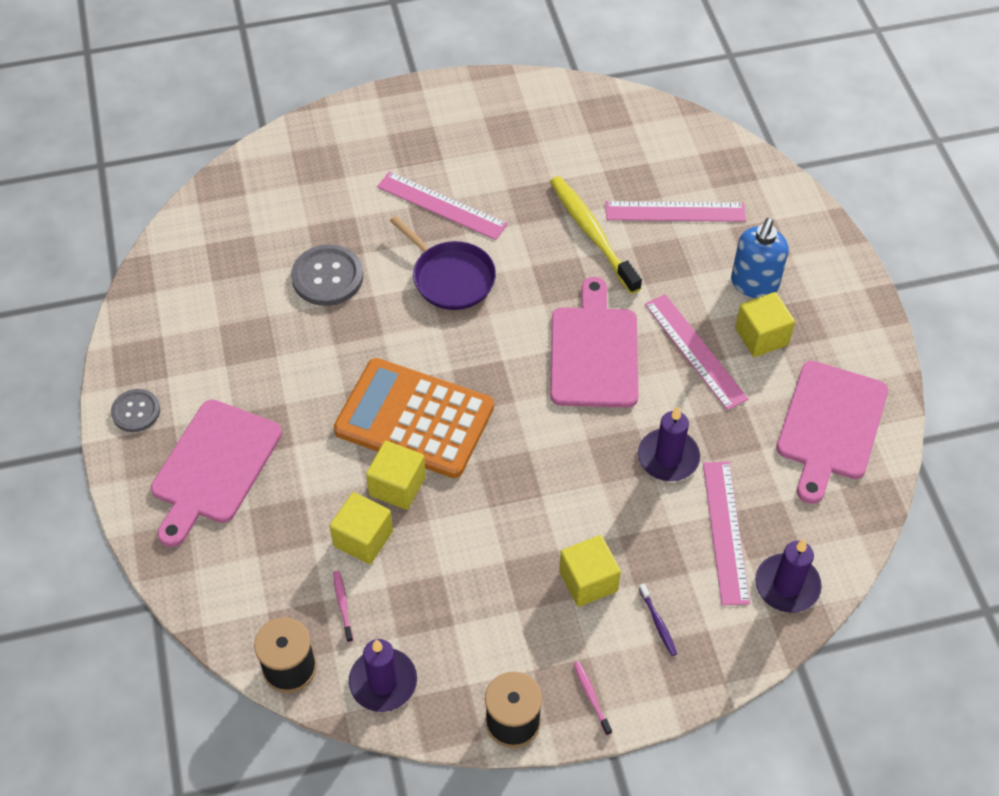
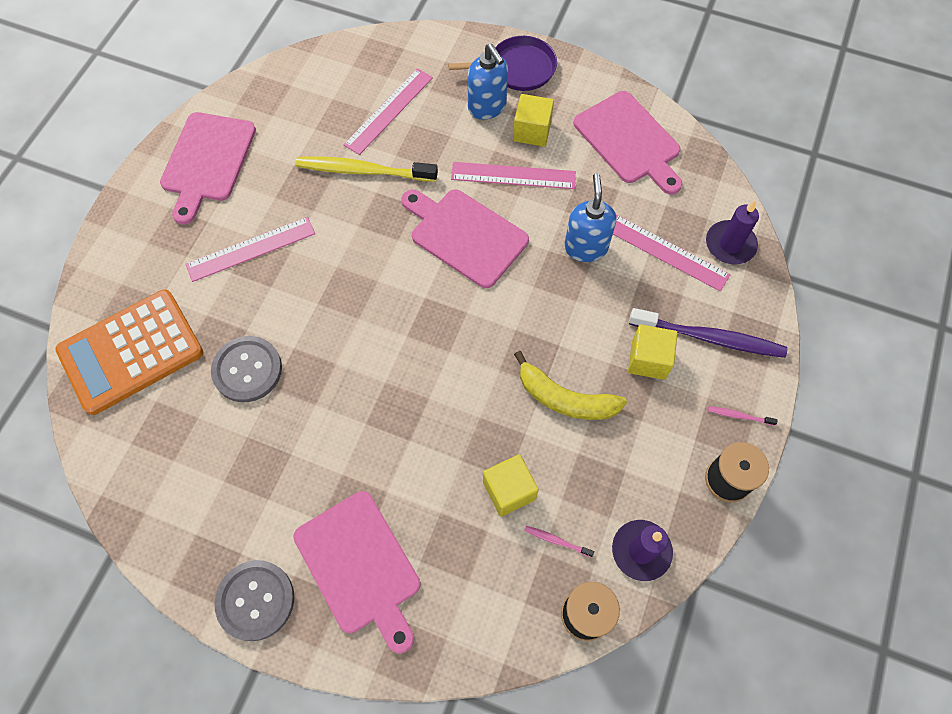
camera: 55 degrees left, 10 degrees up
grey button [111,389,160,432] -> grey button [215,560,294,641], size x1.58
orange calculator [334,358,494,478] -> orange calculator moved to [55,289,203,415]
yellow cube [366,441,426,510] -> none
purple pan [390,216,496,310] -> purple pan moved to [448,36,557,91]
purple candle [638,407,700,481] -> blue soap dispenser [564,173,616,262]
purple toothbrush [639,584,677,656] -> purple toothbrush [629,308,787,358], size x2.43
none -> pink cutting board [160,112,256,225]
none -> yellow banana [514,351,627,420]

